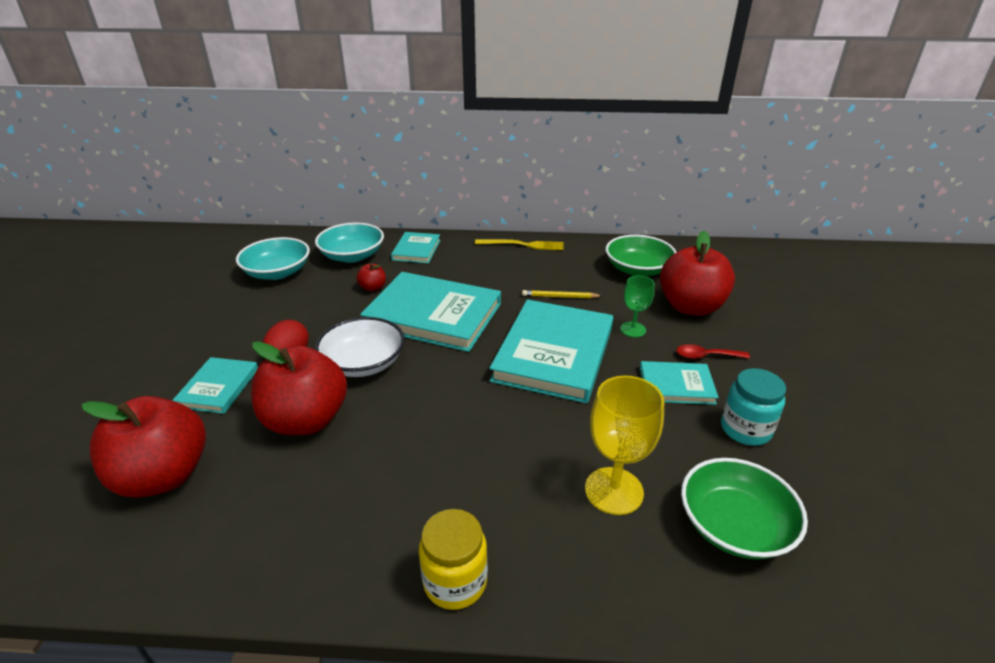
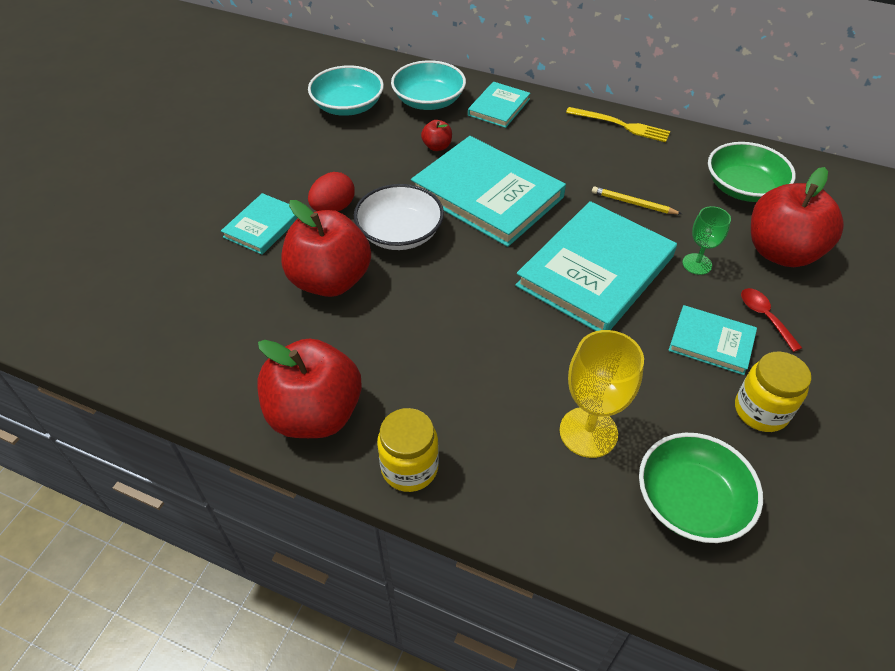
camera: 20 degrees right, 15 degrees up
red apple [82,396,206,497] -> red apple moved to [257,339,362,438]
red spoon [677,344,750,359] -> red spoon turned 45 degrees clockwise [741,288,802,352]
turquoise jar [721,368,786,446] -> yellow jar [735,352,811,432]

